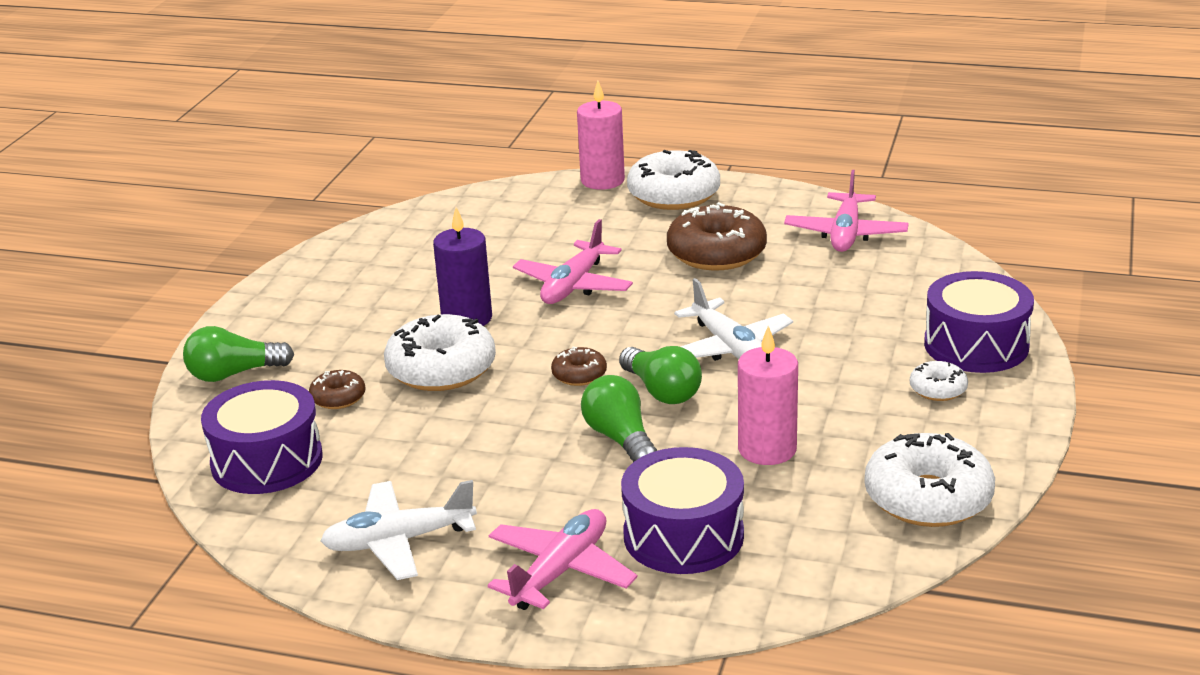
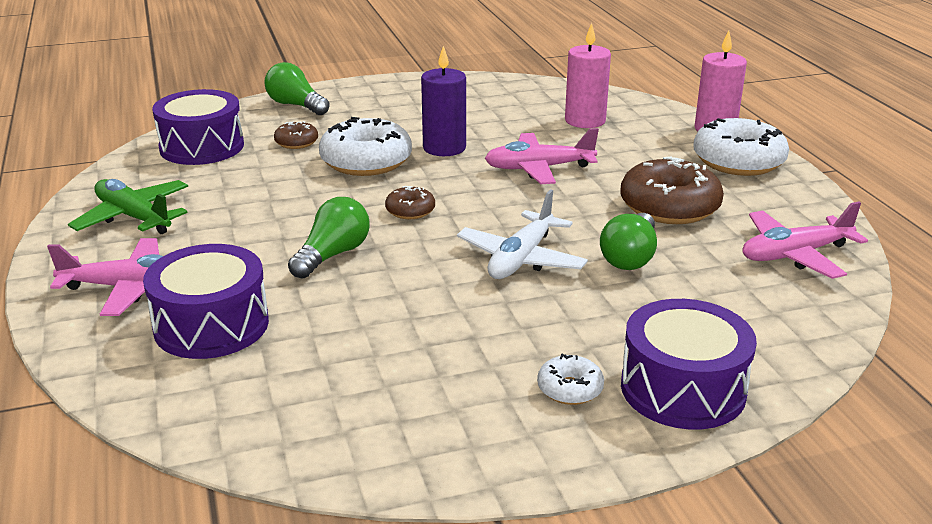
camera: 55 degrees right, 0 degrees up
white plane [320,480,477,580] -> green plane [68,179,188,234]
green light bulb [619,346,702,404] -> green light bulb moved to [600,213,657,270]
pink candle [738,326,798,465] -> pink candle moved to [565,23,611,128]
white donut [864,433,995,527] -> none

